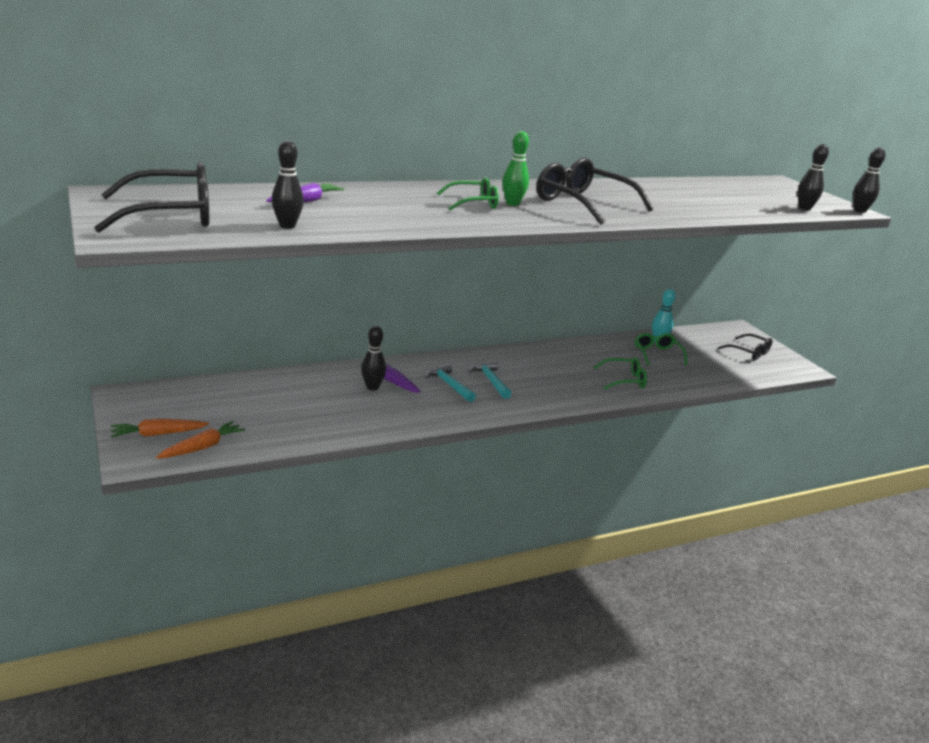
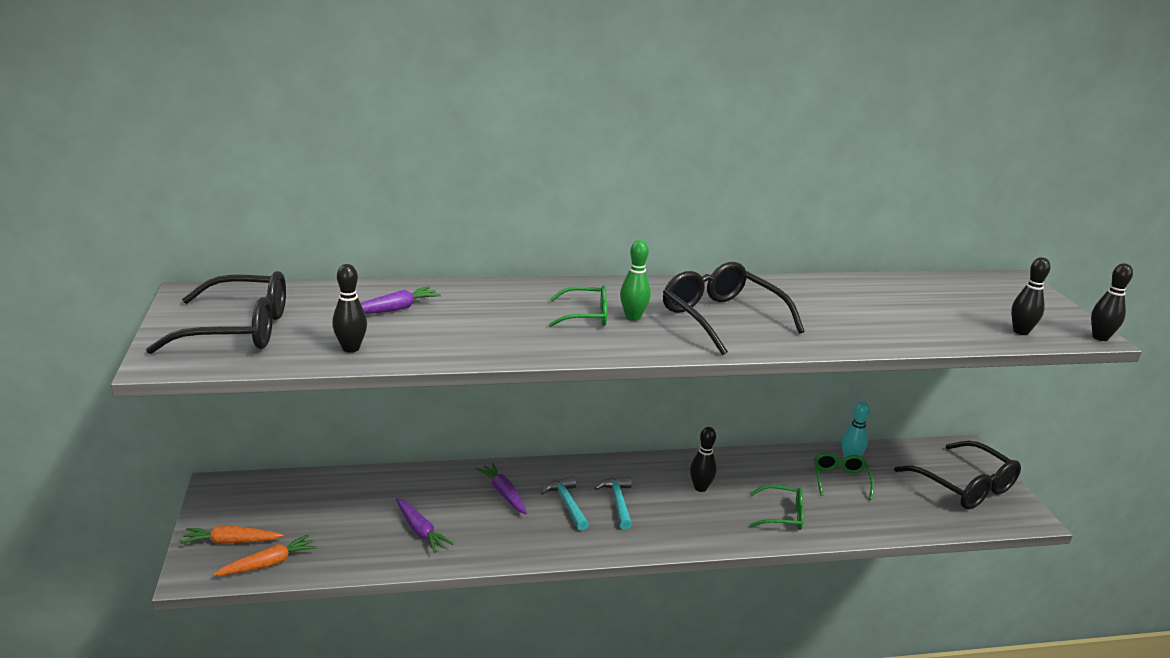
camera: 15 degrees right, 0 degrees up
black bowling pin [361,326,386,391] -> black bowling pin moved to [690,427,717,492]
black glasses [718,334,772,360] -> black glasses [894,441,1021,510], size x1.76
none -> purple carrot [396,498,454,553]

